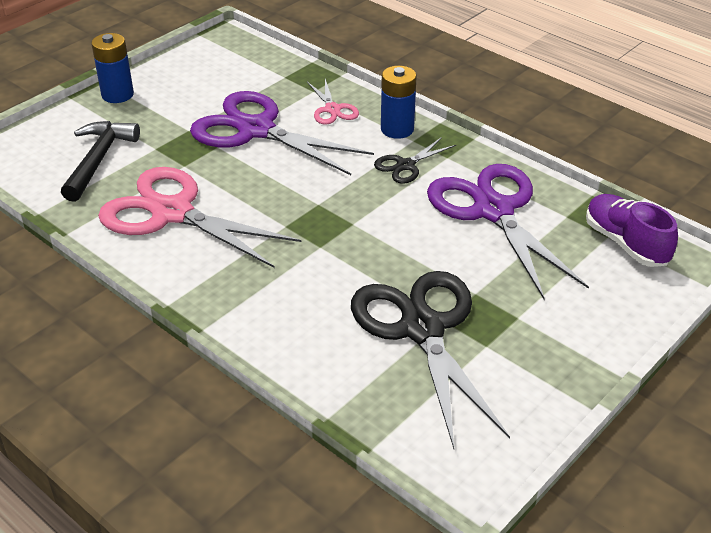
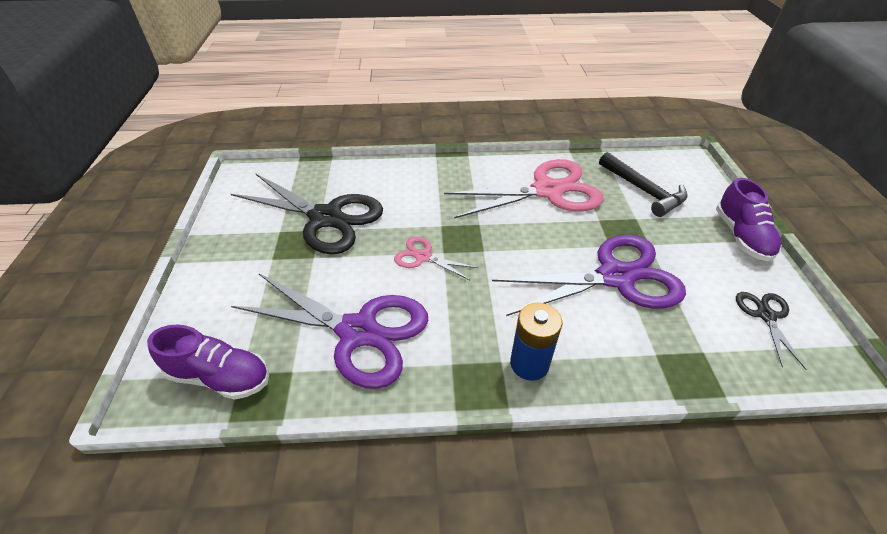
camera: 135 degrees right, 5 degrees up
blue battery [91,33,134,103] -> purple shoe [716,178,781,261]
pink scissors [307,79,359,125] -> pink scissors moved to [394,237,478,280]
black scissors [374,137,456,184] -> black scissors moved to [736,292,806,370]

